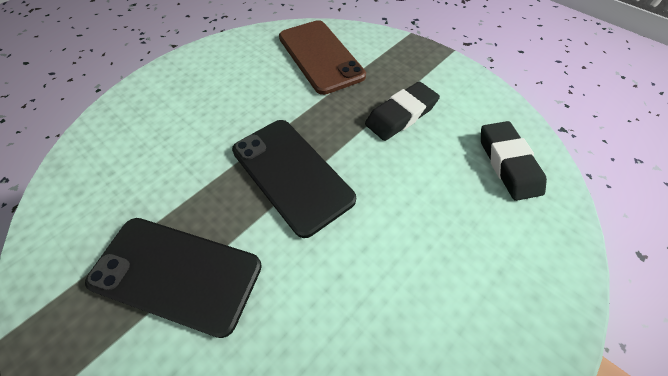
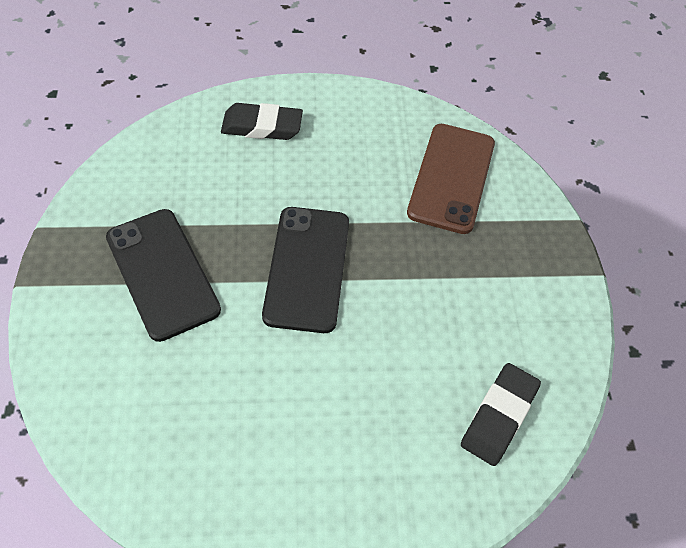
camera: 40 degrees right, 0 degrees up
black eraser [365,82,440,141] -> black eraser moved to [221,103,303,140]

